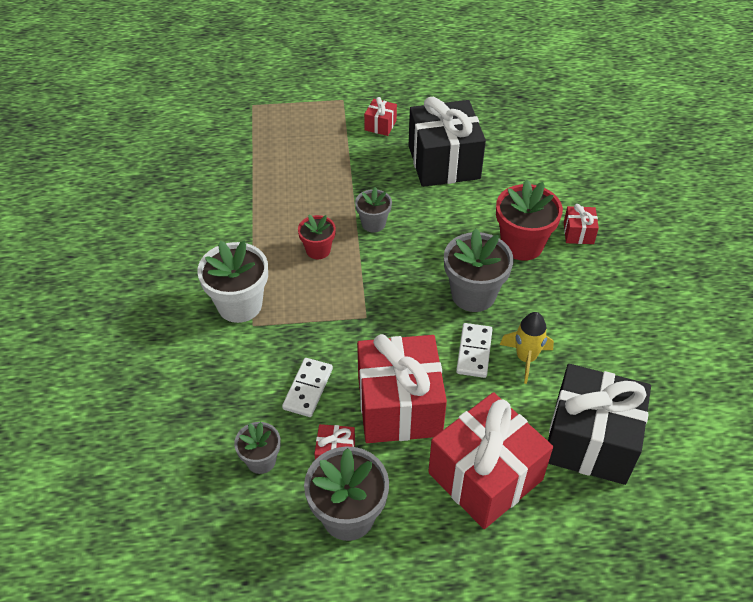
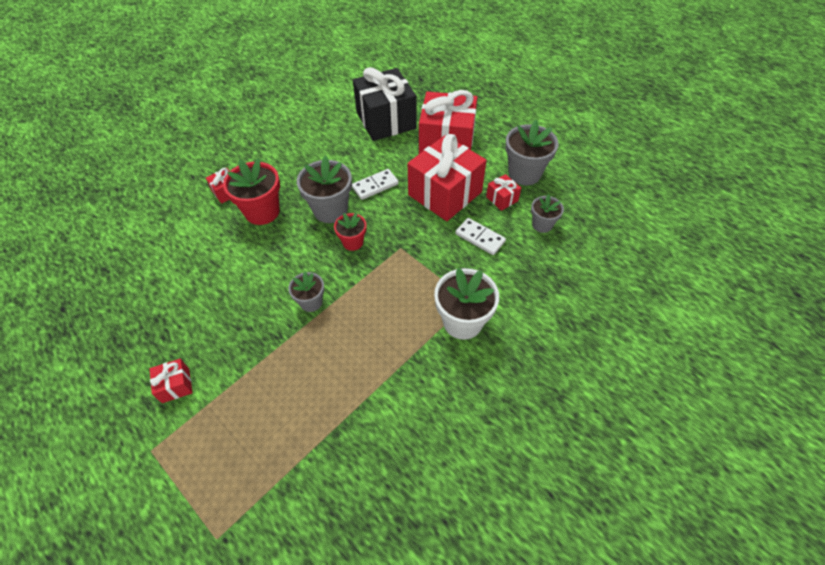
camera: 130 degrees left, 5 degrees up
white domino [282,358,333,417] -> white domino turned 60 degrees clockwise [455,218,506,255]
red flower pot [298,215,336,259] -> red flower pot moved to [334,213,366,251]
black gift [409,97,486,187] -> none
yellow rocket [500,312,554,384] -> none

